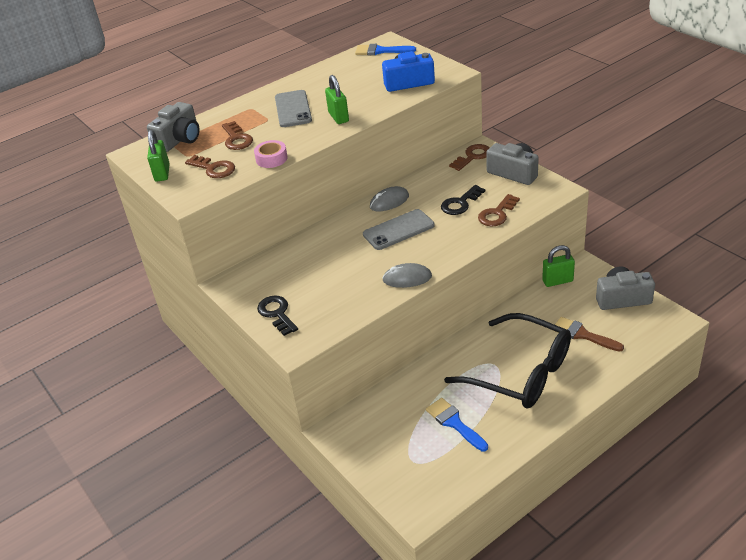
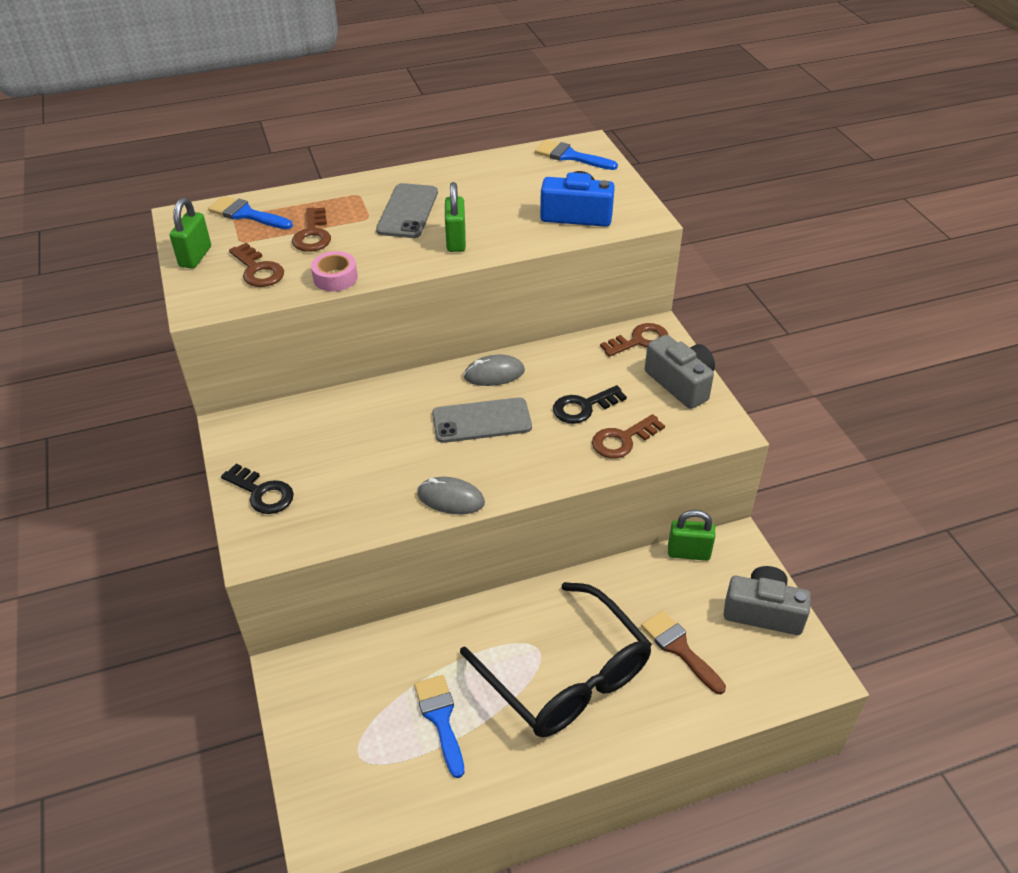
camera: 15 degrees right, 5 degrees up
grey camera [147,102,200,152] -> blue brush [208,196,293,229]
black key [257,296,298,336] -> black key turned 135 degrees clockwise [221,464,294,514]

